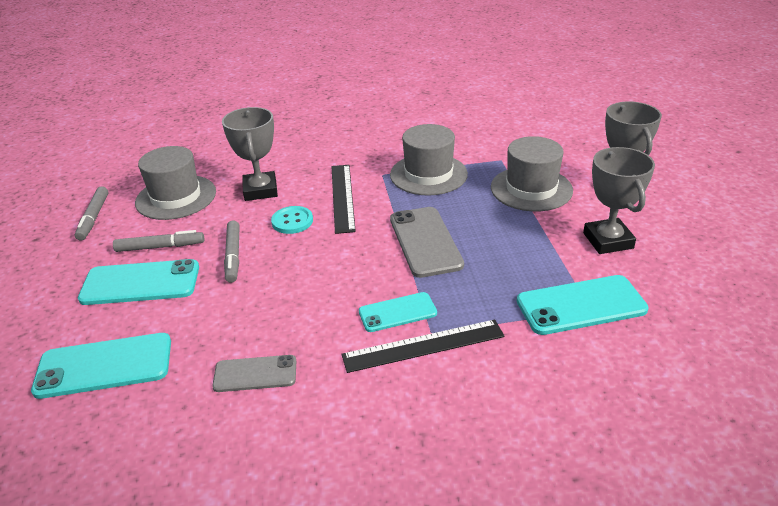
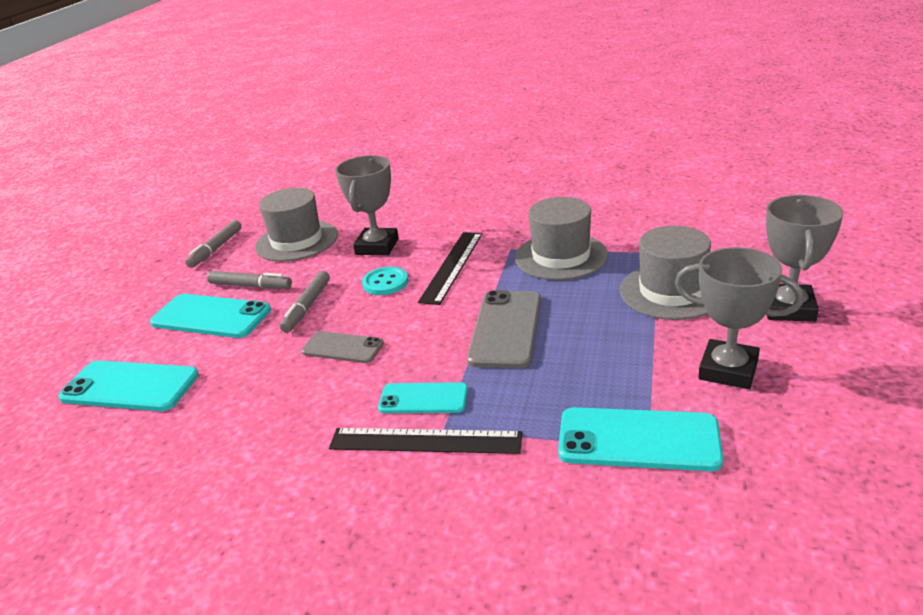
camera: 25 degrees right, 5 degrees down
grey phone [212,355,296,392] -> grey phone moved to [302,331,384,363]
grey trophy [583,147,655,254] -> grey trophy turned 75 degrees counterclockwise [675,247,804,389]

